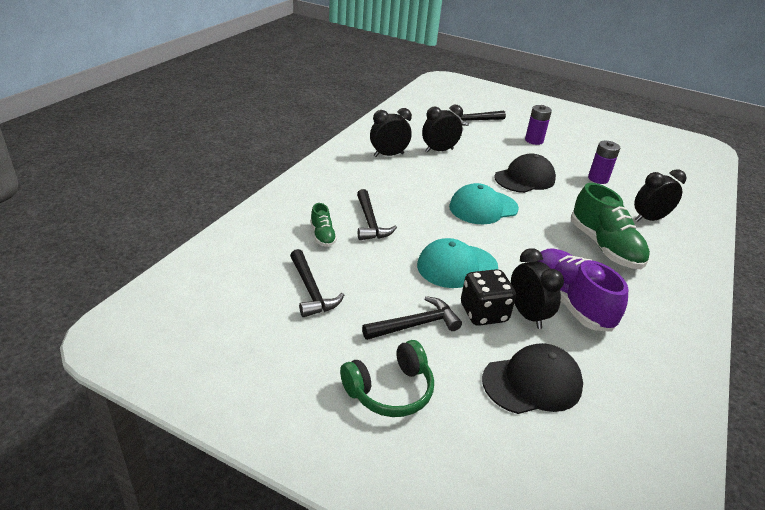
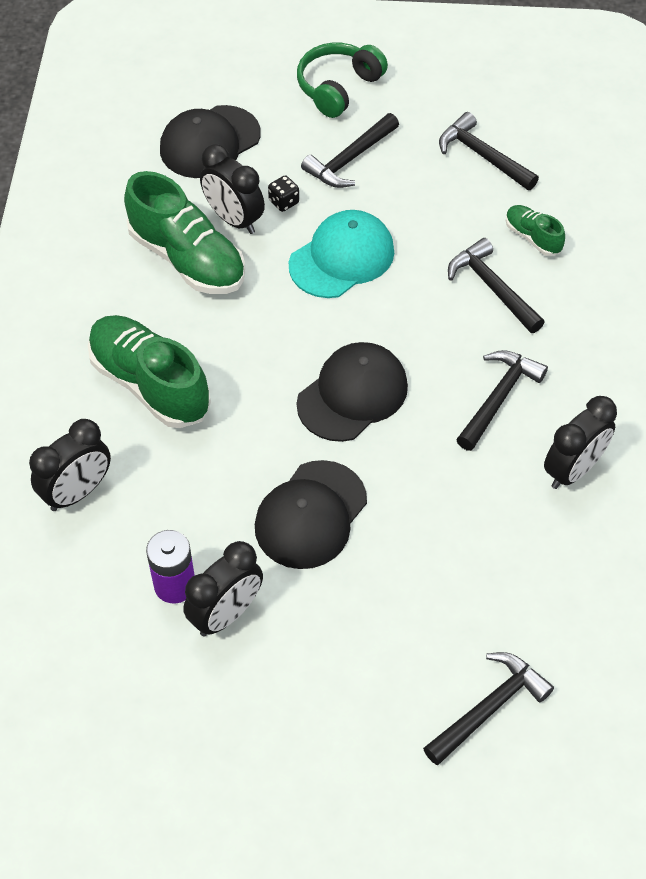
camera: 160 degrees right, 20 degrees up
black clock [422,105,463,153] -> black clock moved to [183,541,263,636]
turquoise cap [449,183,519,224] -> black cap [297,342,408,442]
black dice [461,269,516,326] -> black dice [268,176,299,212], size x0.48
purple battery [525,105,552,145] -> none
purple shoe [539,248,628,332] -> green shoe [124,171,245,294]
none -> black hammer [456,350,548,451]

